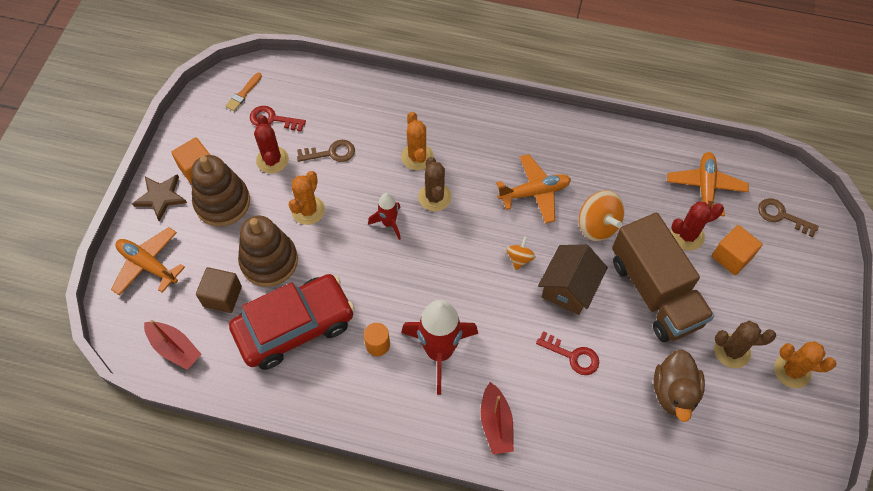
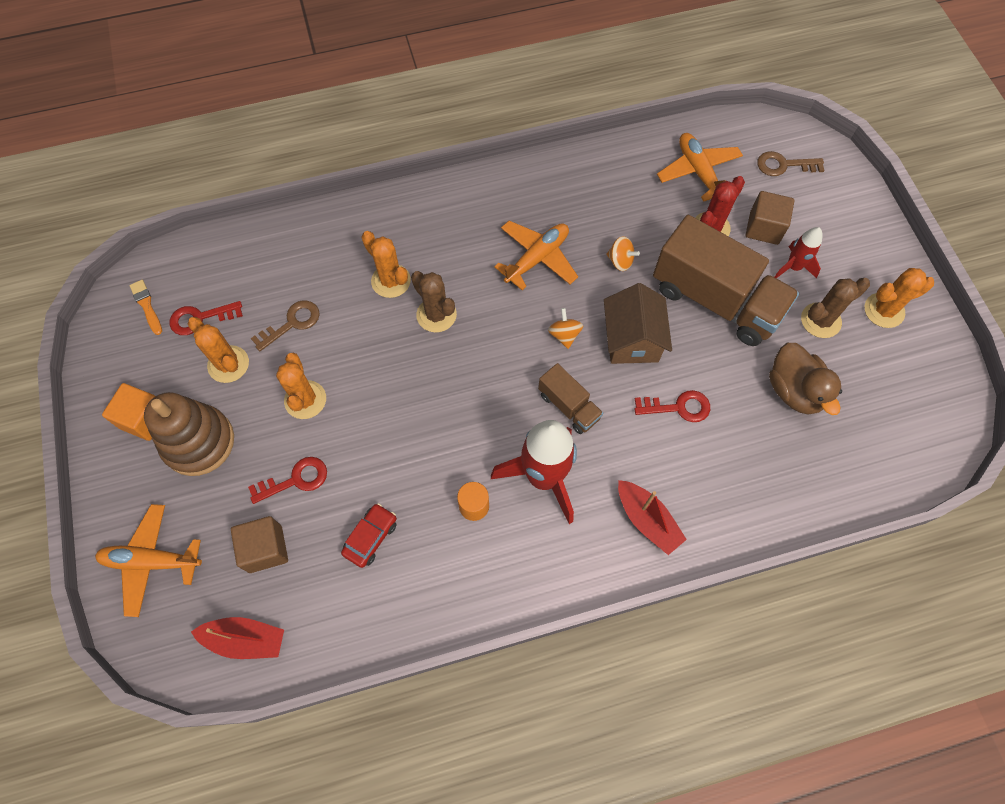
camera: 30 degrees left, 5 degrees up
brown star [132,174,187,221] -> none
orange brush [225,73,262,111] -> orange brush turned 150 degrees clockwise [129,280,162,335]
red car [229,274,355,370] -> red car [341,503,397,568], size x0.42
brown stacking toy [238,216,298,287] -> red key [248,457,327,504]
red cactus [254,115,289,174] -> orange cactus [187,317,249,383]
red rocket [368,193,401,240] -> red rocket moved to [775,227,823,279]
orange spinning top [579,190,625,241] -> orange spinning top [606,236,640,271], size x0.56
orange cube [712,225,763,275] -> brown cube [746,191,795,245]
none -> brown truck [538,363,603,434]

